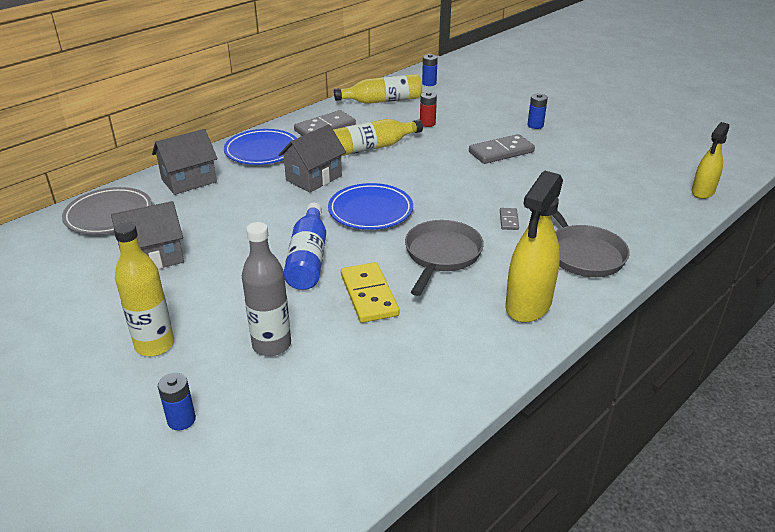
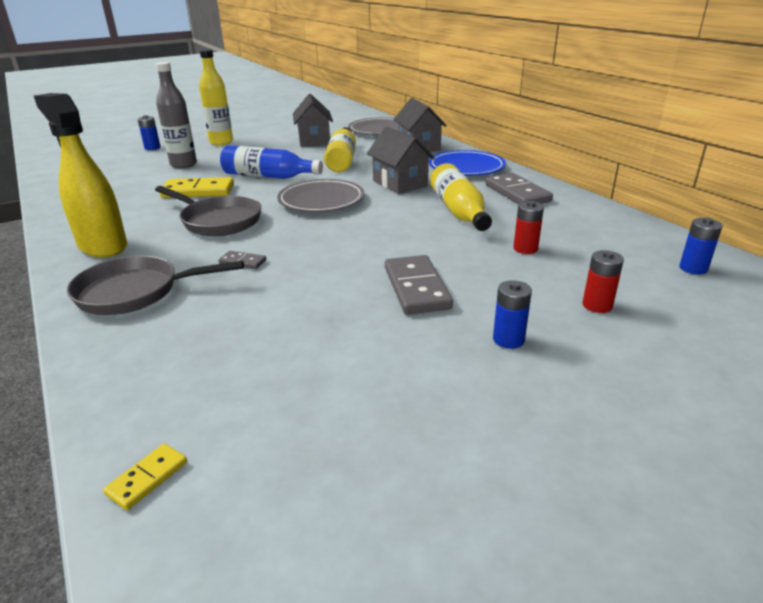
camera: 105 degrees right, 5 degrees down
blue plate [328,183,413,230] -> grey plate [277,179,364,212]
yellow bottle [334,74,422,104] -> yellow bottle moved to [324,127,356,172]
yellow spray bottle [691,122,729,199] -> yellow domino [103,444,187,510]
none -> red battery [583,250,624,313]

